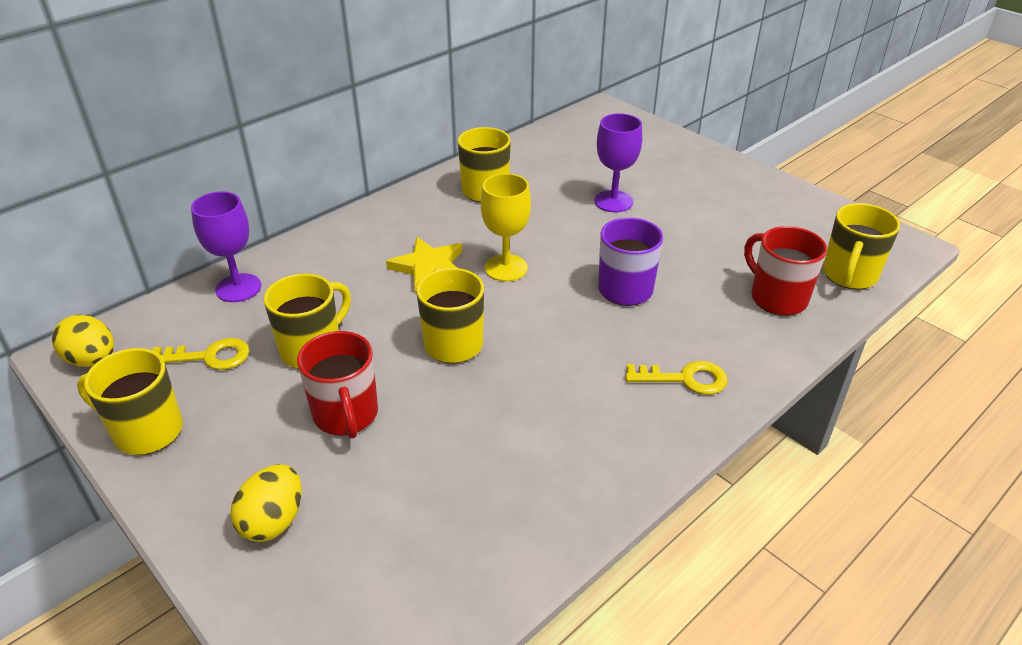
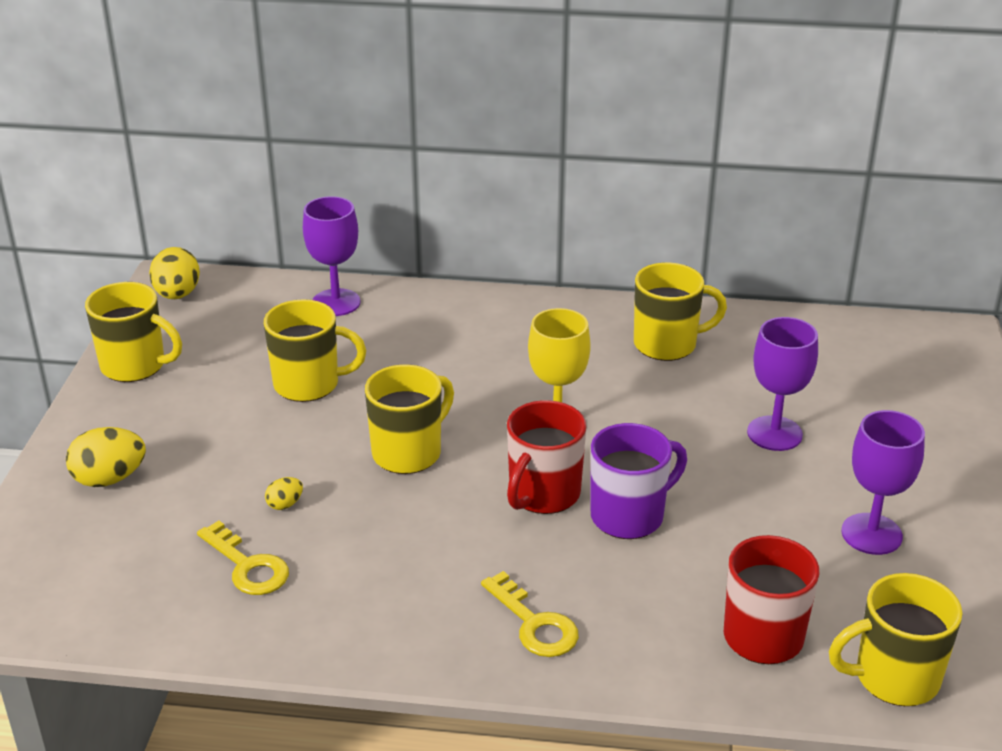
camera: 50 degrees right, 5 degrees down
yellow mug [77,348,183,455] -> yellow mug turned 135 degrees clockwise [85,282,182,382]
yellow key [153,338,250,370] -> yellow key moved to [197,521,289,595]
red mug [297,331,378,438] -> red mug moved to [507,400,586,514]
yellow star [386,237,462,292] -> none
none -> yellow egg [265,477,303,510]
none -> purple goblet [841,410,925,555]

